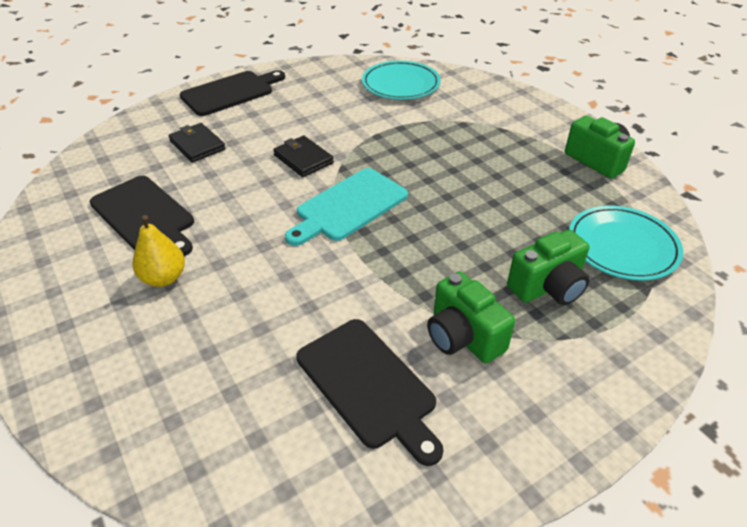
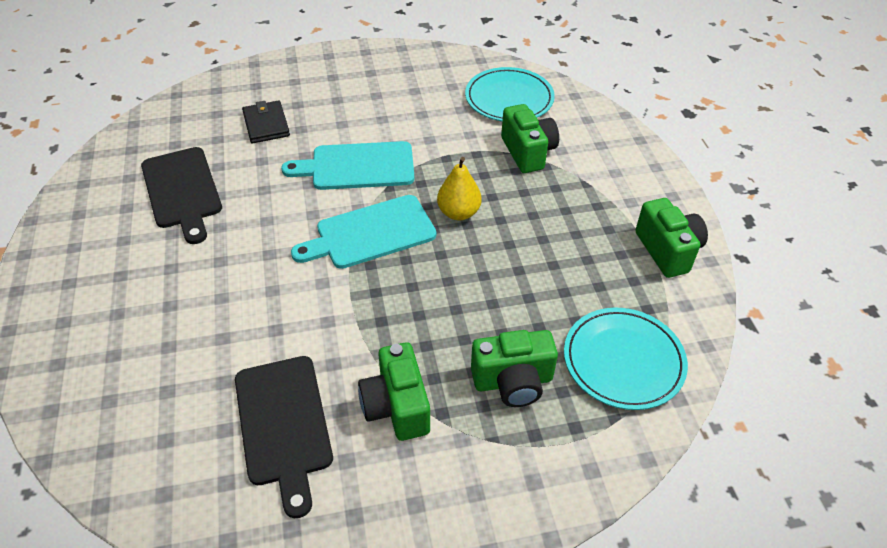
camera: 20 degrees right, 5 degrees up
yellow pear [132,215,185,287] -> yellow pear moved to [437,157,482,220]
black cutting board [180,70,285,116] -> none
black wallet [273,136,334,177] -> turquoise cutting board [281,141,414,190]
none -> green camera [501,104,559,173]

